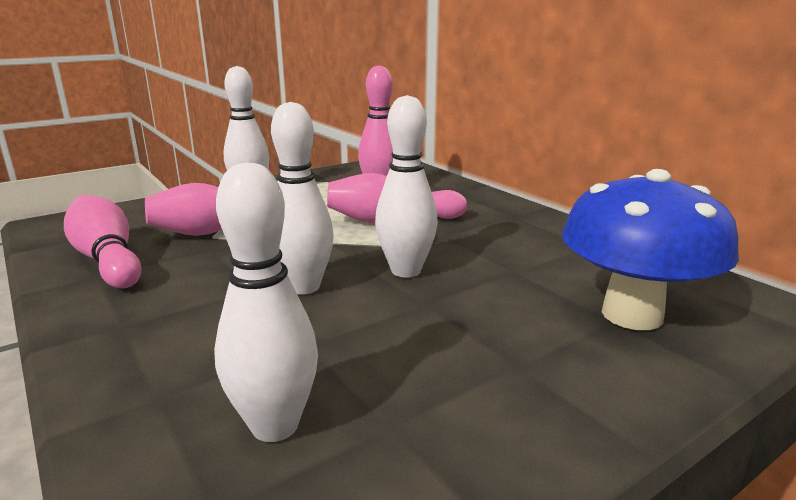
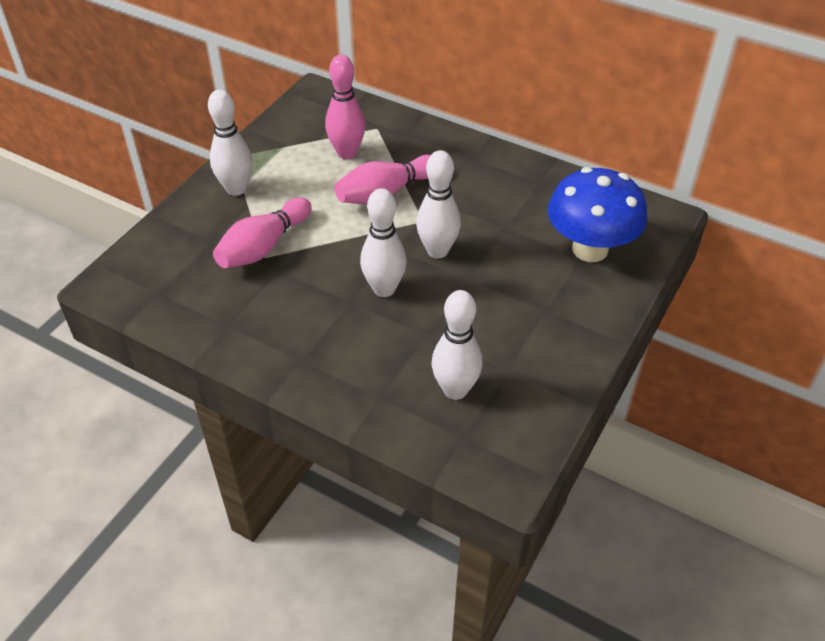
camera: 25 degrees left, 25 degrees up
pink bowling pin [64,195,142,288] -> none

